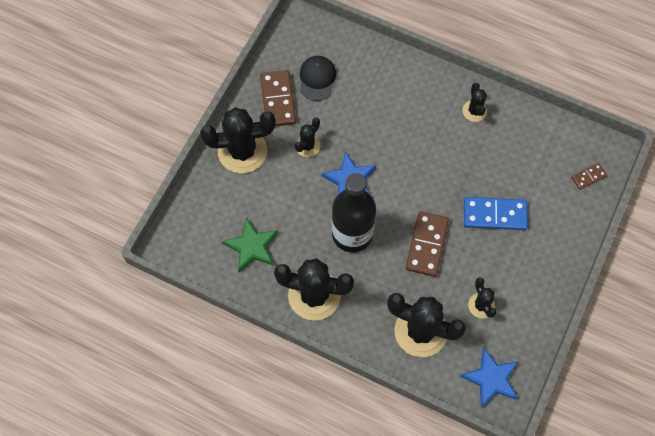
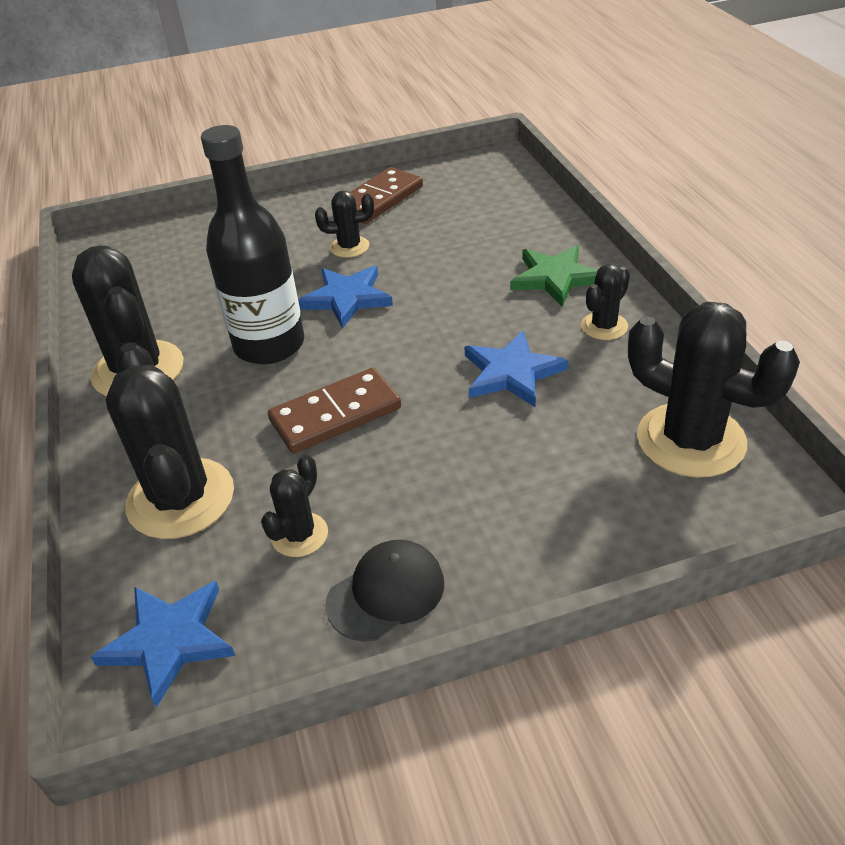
camera: 50 degrees right, 25 degrees down
black cactus [200,107,276,173] -> black cactus moved to [628,302,800,478]
green star [222,218,278,272] -> green star moved to [510,245,597,307]
black cap [300,56,336,101] -> black cap moved to [325,540,444,642]
blue domino [464,197,528,230] -> none
brown domino [571,163,607,190] -> none
none -> blue star [465,331,568,407]

